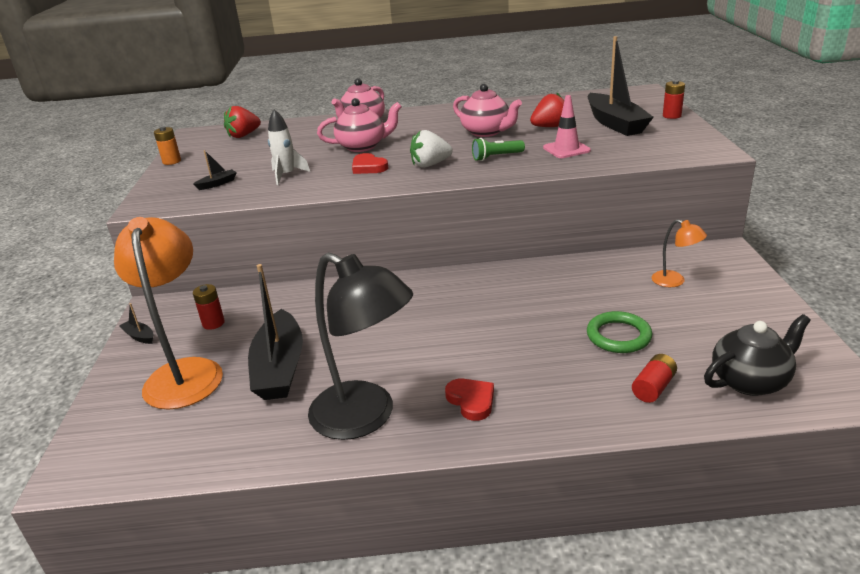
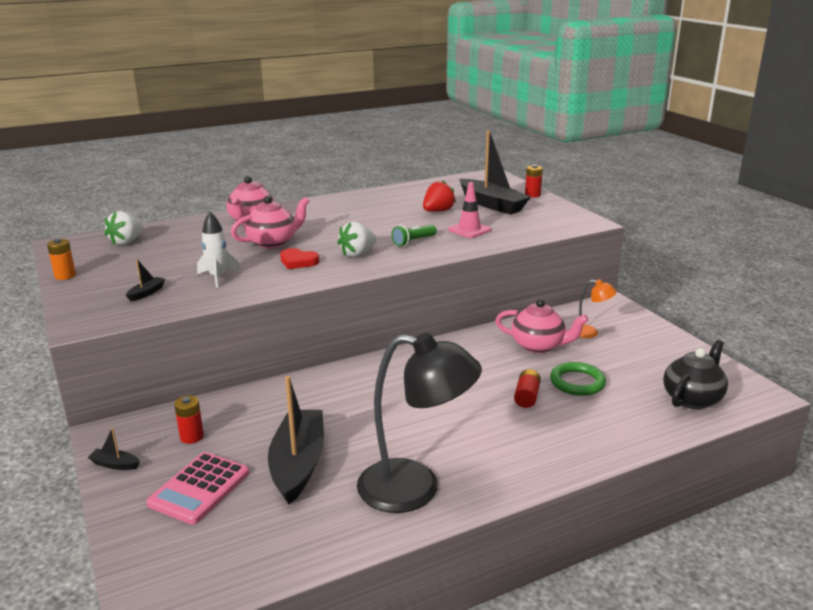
camera: 25 degrees left, 5 degrees down
orange lamp [114,217,223,410] -> pink calculator [147,452,249,525]
red strawberry [224,106,261,138] -> white strawberry [104,211,143,245]
black boat [248,264,303,400] -> black boat turned 150 degrees counterclockwise [268,376,324,504]
red heart [445,378,494,421] -> none
pink teapot [453,84,522,137] -> pink teapot moved to [495,299,589,353]
red battery [632,354,677,403] -> red battery moved to [514,369,541,408]

